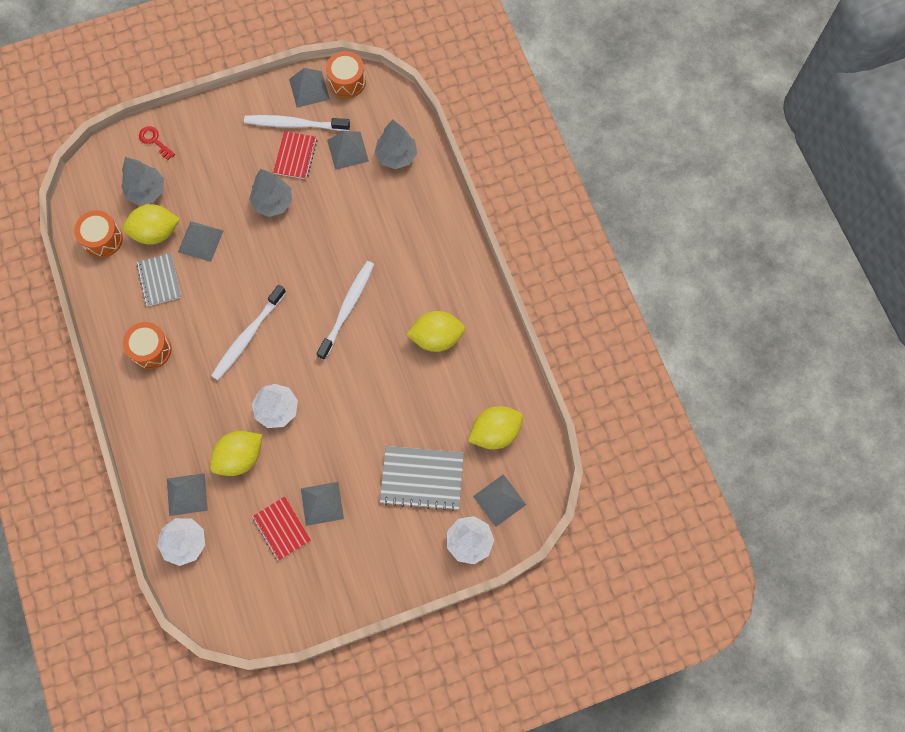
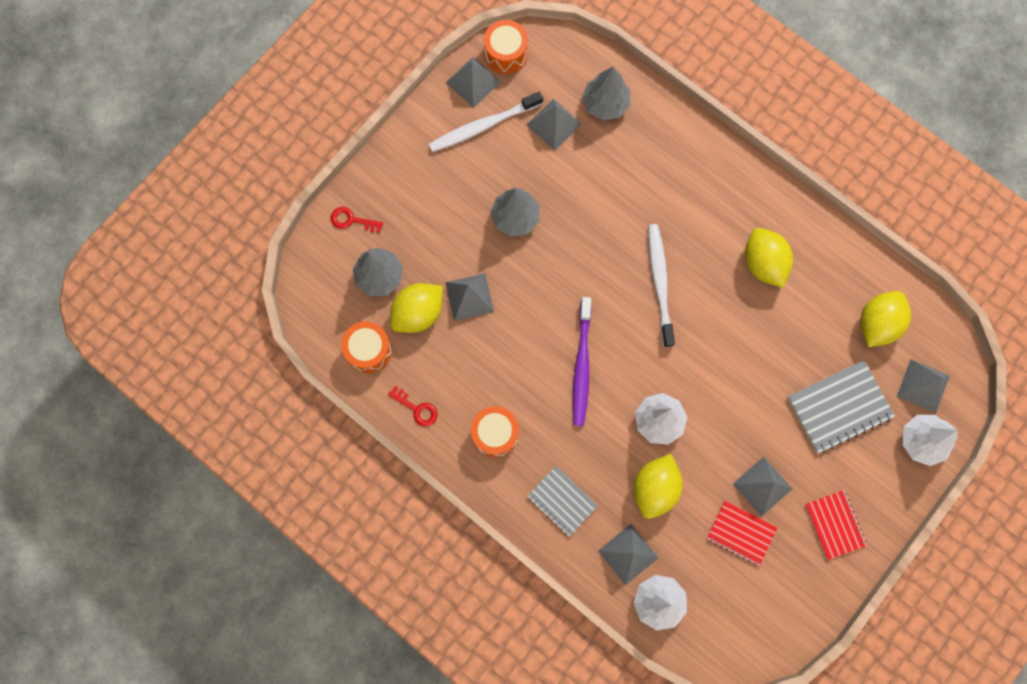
camera: 30 degrees left, 5 degrees up
grey notebook [136,253,182,307] -> grey notebook moved to [527,466,598,537]
white toothbrush [211,285,286,380] -> purple toothbrush [573,297,591,426]
red notebook [273,131,318,179] -> red notebook moved to [805,490,867,560]
yellow lemon [406,311,465,352] -> yellow lemon turned 75 degrees counterclockwise [745,228,793,288]
none -> red key [388,386,437,427]

